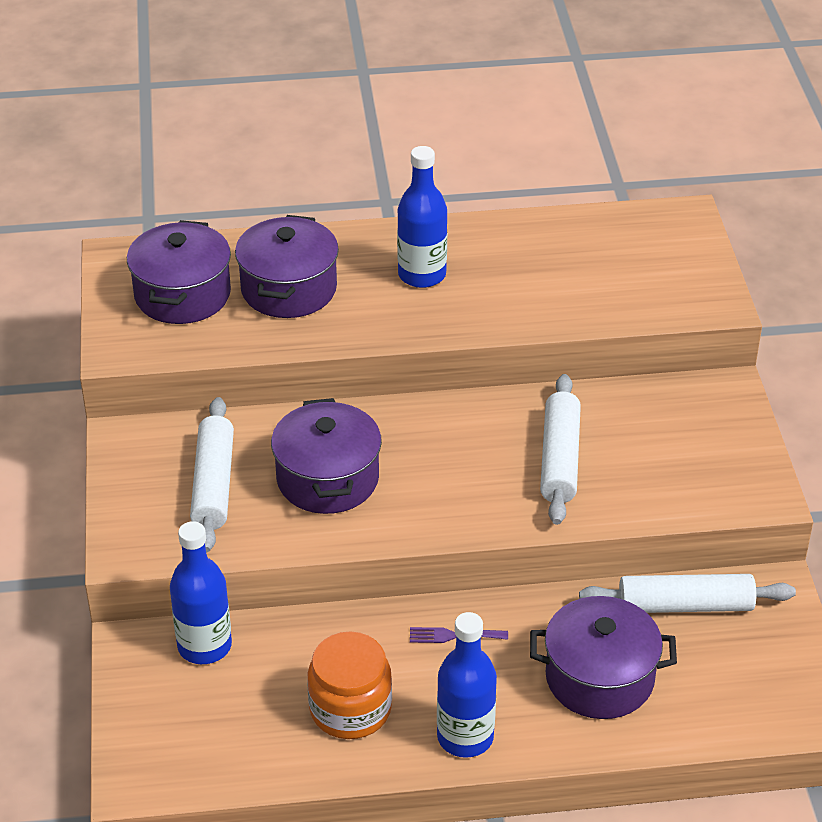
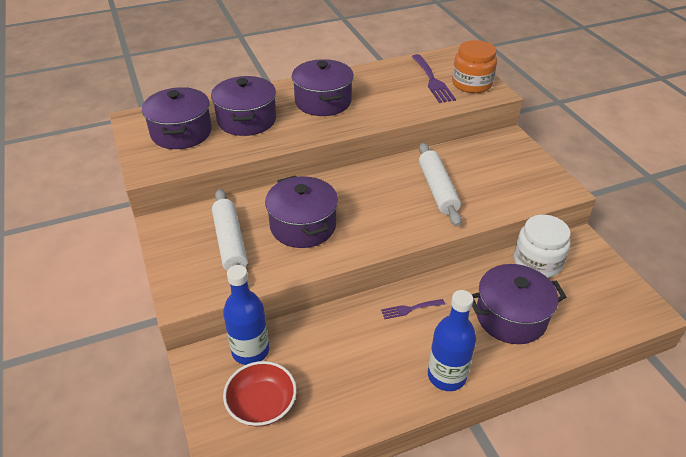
camera: 15 degrees left, 0 degrees up
orange jar [308,631,392,739] -> orange jar moved to [452,40,497,93]
blue bottle [397,146,447,288] -> purple pot [292,59,354,116]
white rolling pin [579,574,796,613] -> white jar [514,215,571,278]
none -> red bowl [223,361,297,427]
none -> purple fork [411,54,456,103]

